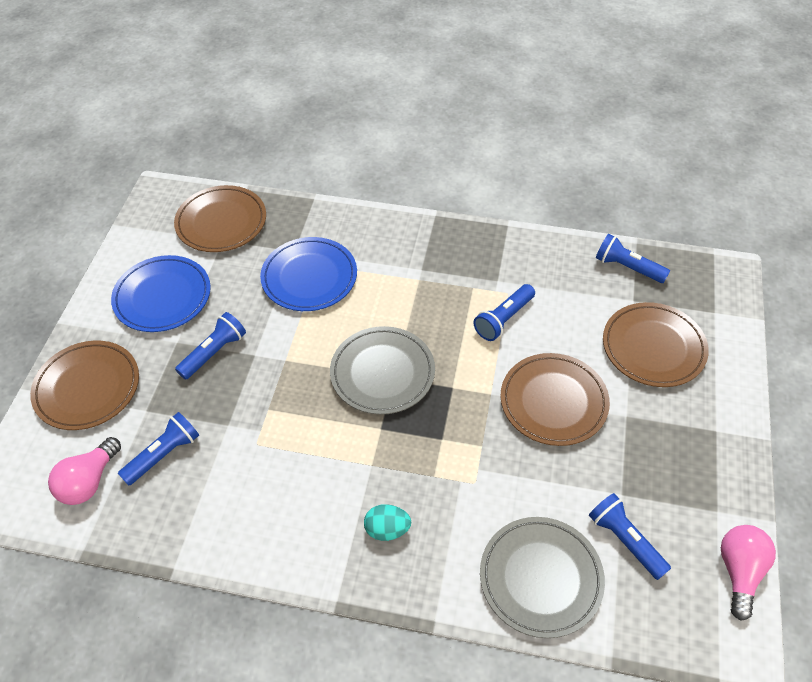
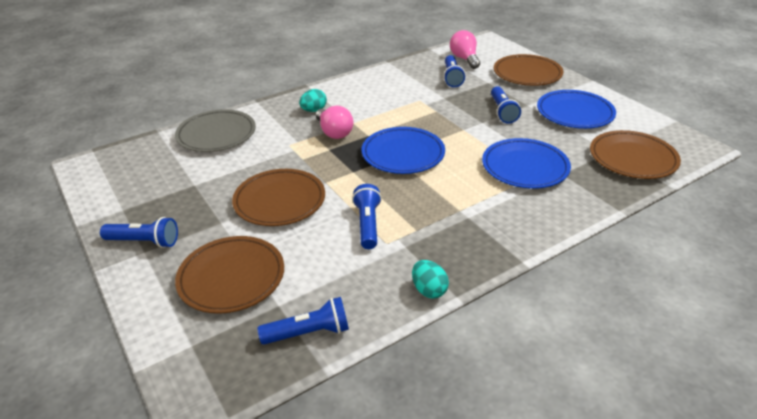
camera: 135 degrees right, 15 degrees down
grey plate [330,326,435,415] -> blue plate [362,127,445,174]
blue flashlight [589,493,671,580] -> blue flashlight moved to [100,217,178,248]
pink light bulb [721,525,776,621] -> pink light bulb moved to [316,106,353,139]
none -> turquoise egg [412,260,449,298]

